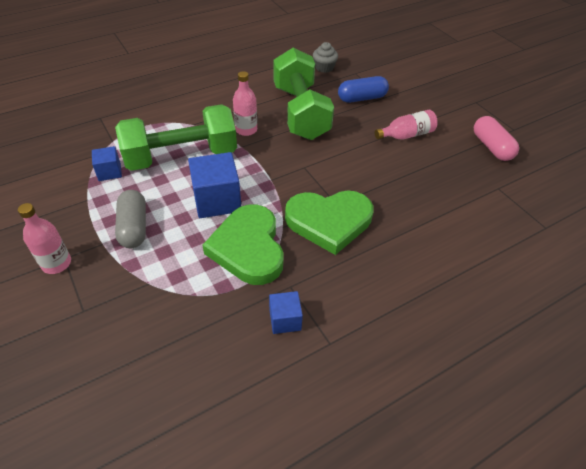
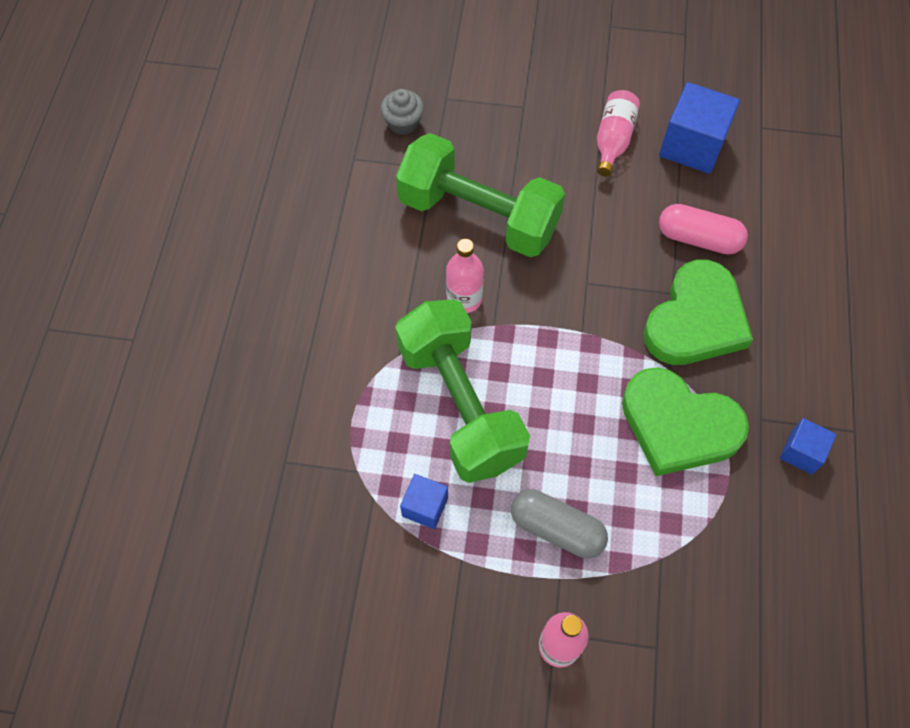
camera: 50 degrees left, 15 degrees up
green dumbbell [115,104,237,171] -> green dumbbell turned 45 degrees counterclockwise [395,299,530,483]
blue cube [188,152,241,218] -> blue cube moved to [659,82,740,174]
blue capsule [338,76,389,103] -> none
pink capsule [474,116,519,161] -> pink capsule moved to [659,204,748,255]

